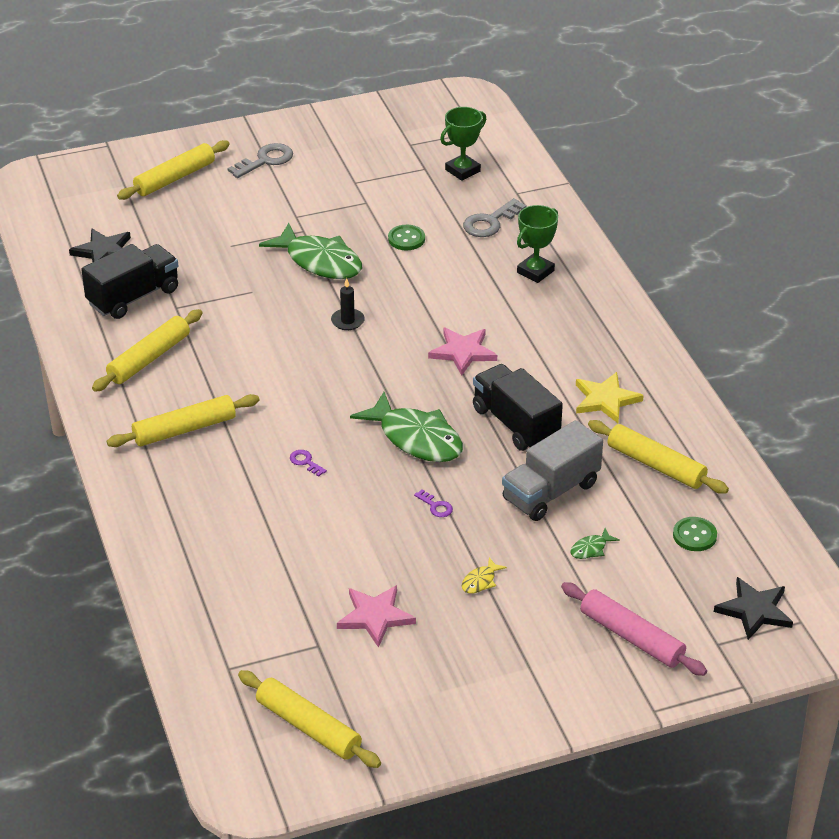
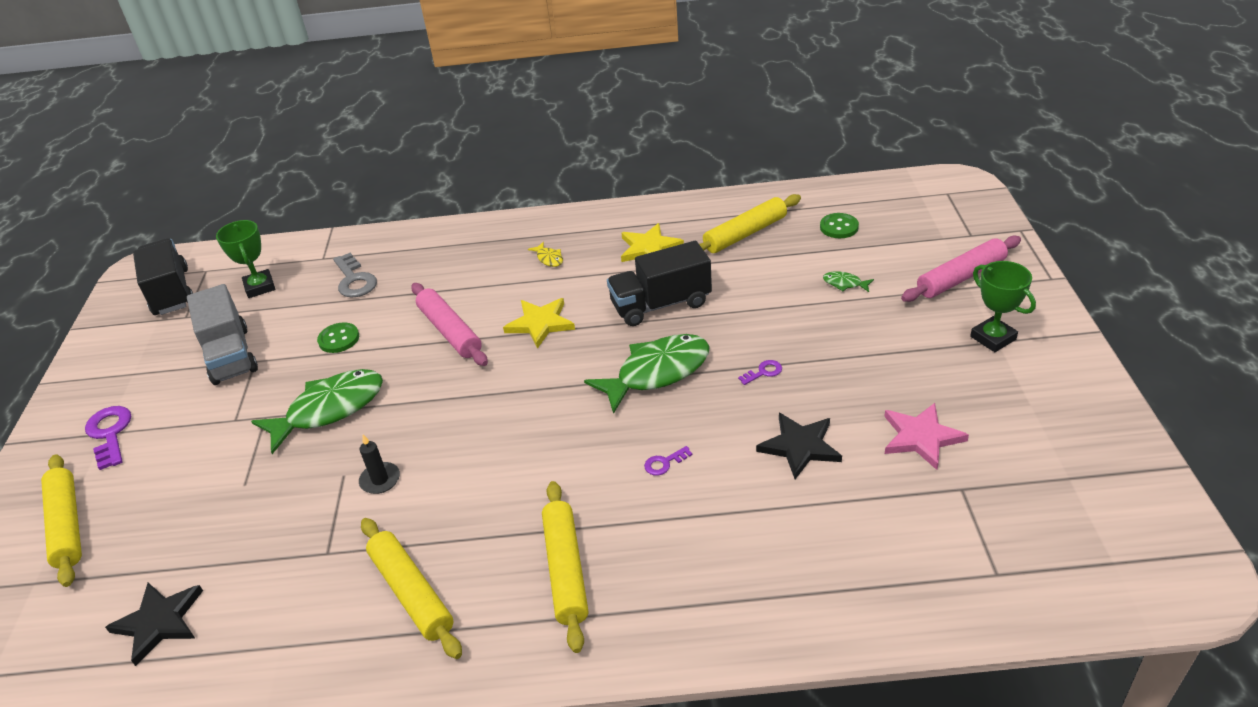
camera: 70 degrees left, 0 degrees up
black truck [81,244,178,319] -> black truck moved to [133,238,193,315]
grey key [228,143,293,178] -> purple key [85,406,131,470]
yellow rolling pin [238,670,381,768] -> none
black candle [331,278,365,330] -> black candle moved to [359,434,400,494]
pink star [428,328,497,375] -> yellow star [503,298,575,349]
yellow fish [462,557,507,593] -> yellow fish moved to [528,242,563,267]
grey truck [502,420,603,521] -> grey truck moved to [187,284,258,385]
green trophy [517,205,558,283] -> green trophy moved to [970,261,1036,352]
green fish [571,528,620,559] -> green fish turned 135 degrees clockwise [823,271,874,292]
black star [714,577,793,640] -> black star moved to [756,413,842,479]
none -> pink rolling pin [411,283,488,366]

